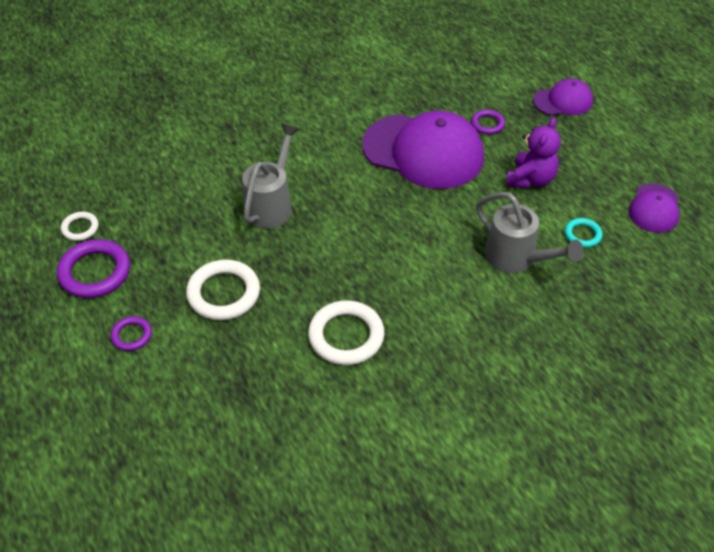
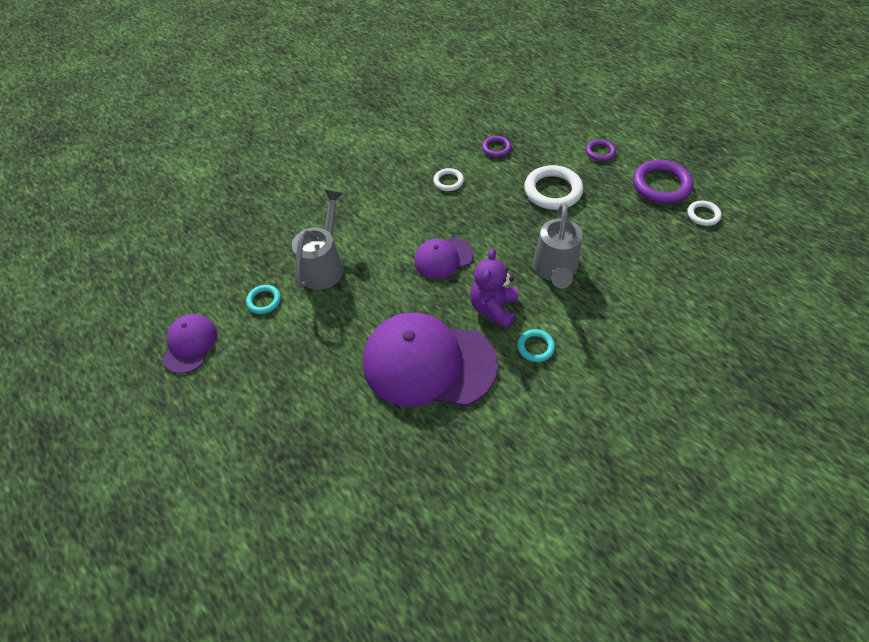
camera: 170 degrees right, 5 degrees up
white ring [308,300,385,365] -> white ring [433,168,464,191], size x0.54
purple ring [471,110,505,134] -> purple ring moved to [482,136,512,157]
grey watering can [476,192,583,273] -> grey watering can turned 75 degrees clockwise [292,190,343,290]
purple teddy bear [506,118,561,189] -> purple teddy bear moved to [470,249,518,328]
purple cap [533,79,593,115] -> purple cap moved to [414,238,474,279]
none -> turquoise ring [517,329,555,362]

